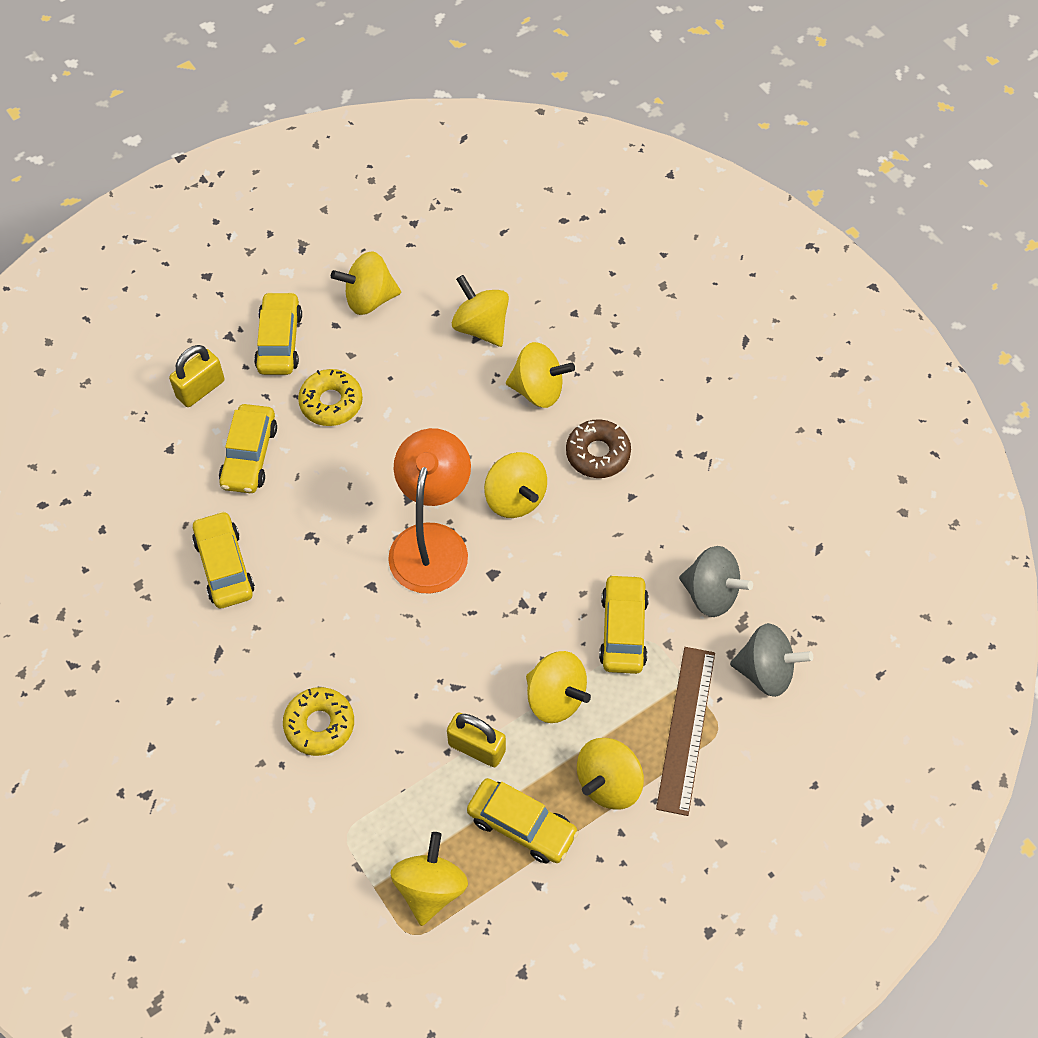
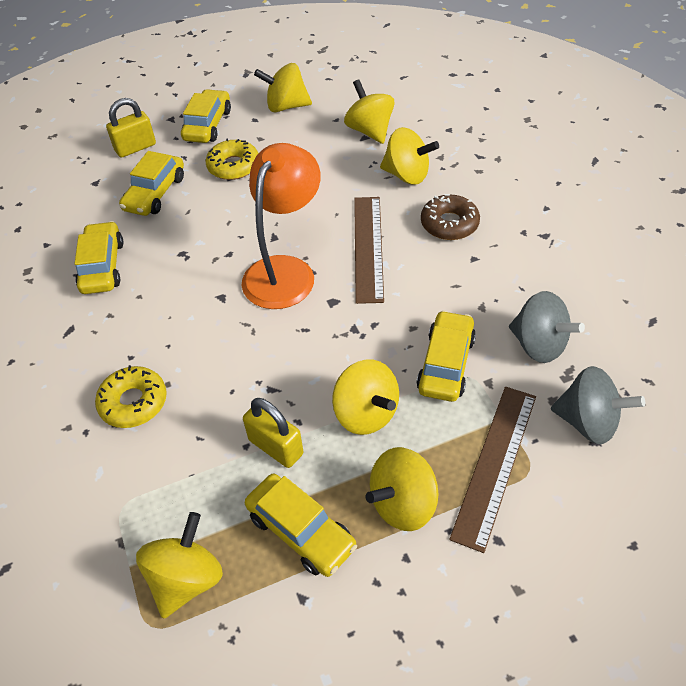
camera: 15 degrees right, 10 degrees down
yellow spinning top [484,452,547,518] -> brown ruler [354,197,384,304]

